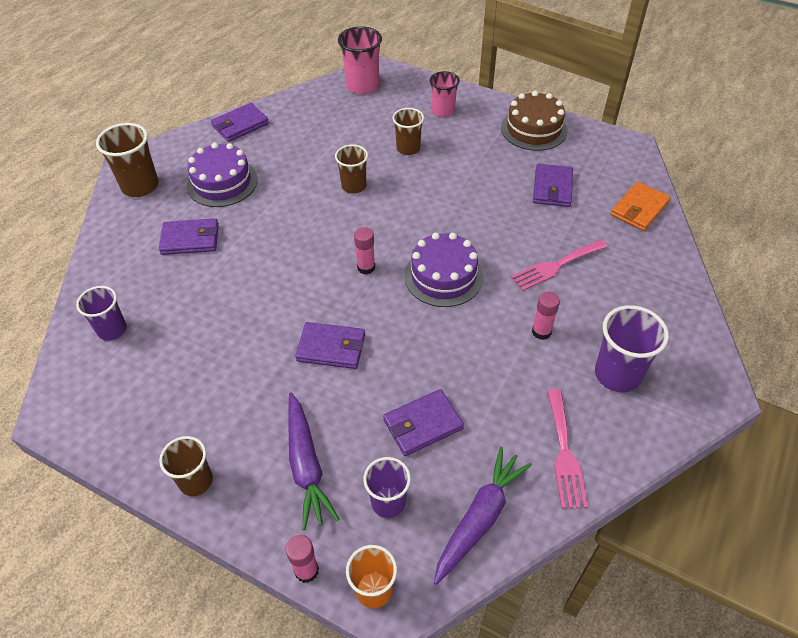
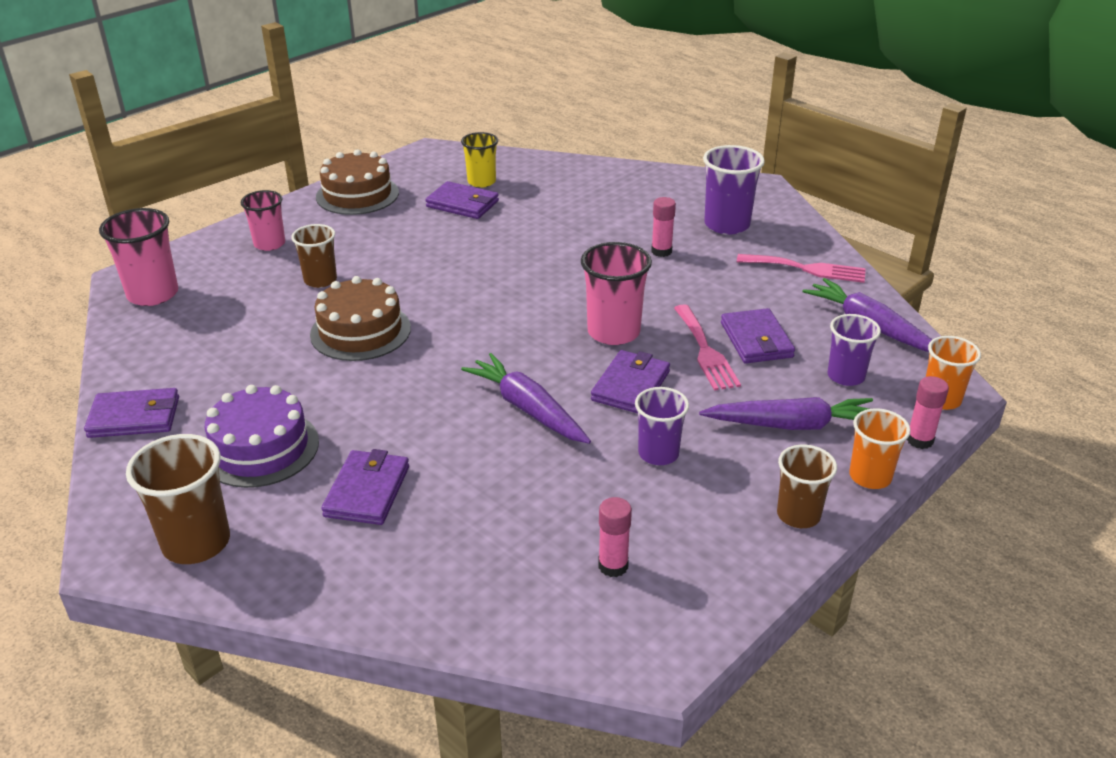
camera: 75 degrees left, 15 degrees down
purple cup [76,286,127,341] -> purple cup moved to [635,387,689,465]
purple wallet [211,103,269,142] -> purple wallet turned 75 degrees counterclockwise [84,388,179,438]
brown cup [335,144,368,194] -> brown cake [310,276,411,361]
pink glue stick [354,227,375,275] -> pink glue stick moved to [598,497,632,577]
purple cake [404,233,483,307] -> none
pink fork [511,239,608,291] -> pink fork moved to [674,304,741,391]
orange wallet [611,182,671,231] -> none
none -> yellow cup [461,132,498,188]
none -> purple carrot [461,353,591,444]
none -> pink cup [581,242,652,345]
none -> orange cup [849,408,911,489]

